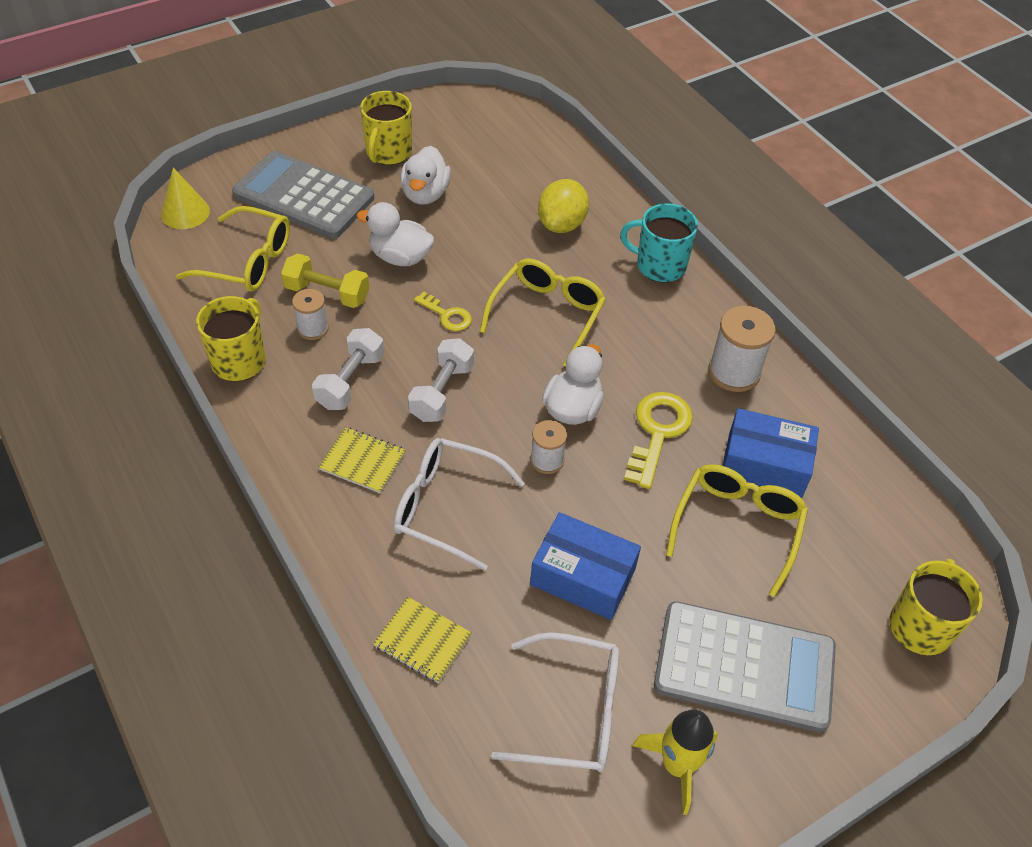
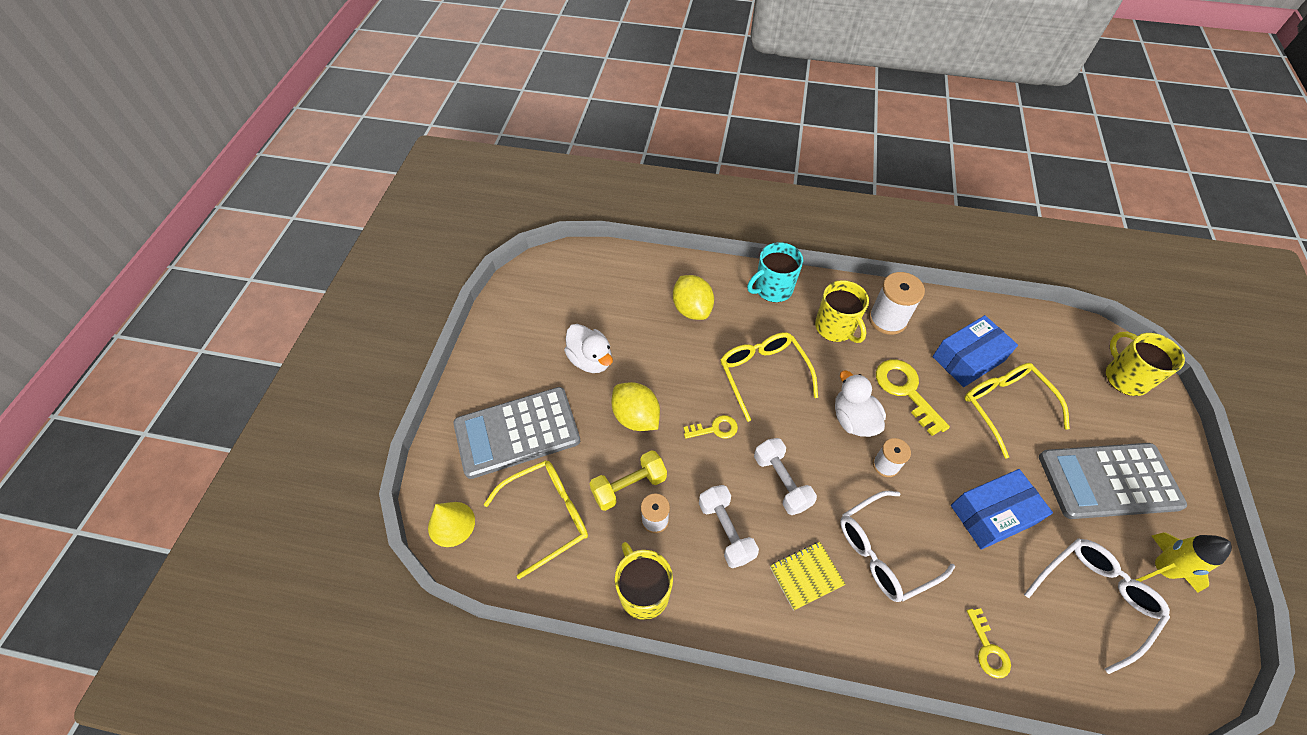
camera: 45 degrees left, 5 degrees up
white duck [357,202,434,266] -> yellow lemon [611,382,660,431]
yellow mug [360,91,412,165] -> yellow mug moved to [815,280,869,343]
yellow notebook [373,597,472,683] -> yellow key [967,608,1011,678]
grey calculator [654,601,836,733] -> grey calculator turned 150 degrees counterclockwise [1039,443,1187,519]

